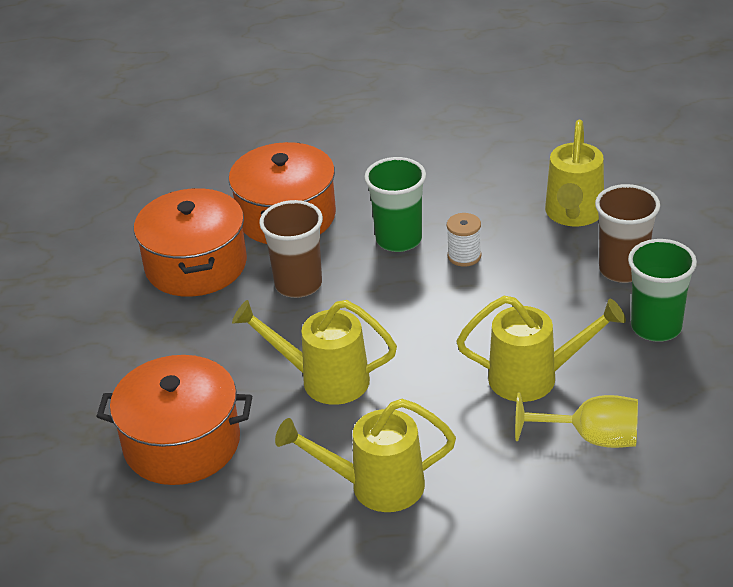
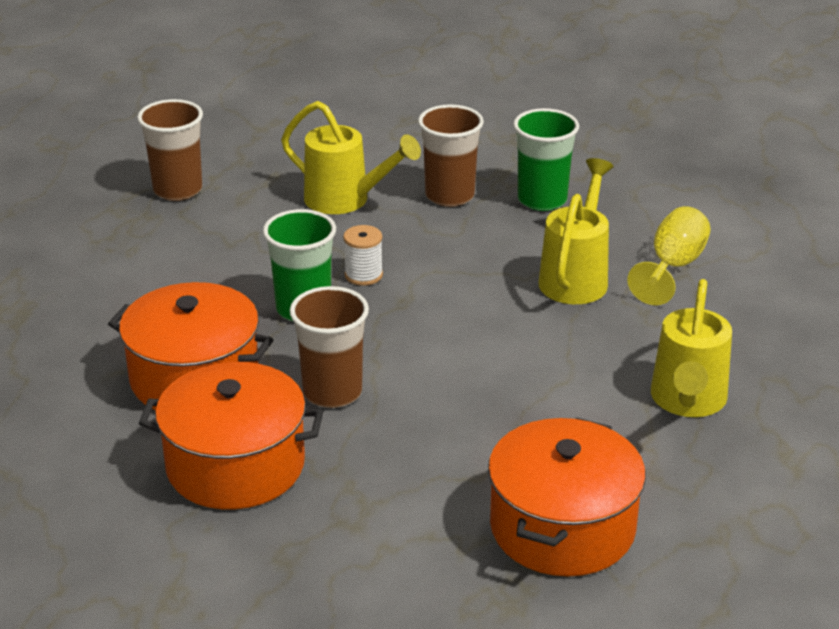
camera: 75 degrees left, 5 degrees down
yellow watering can [232,300,397,405] -> none
none -> brown cup [137,99,203,201]

